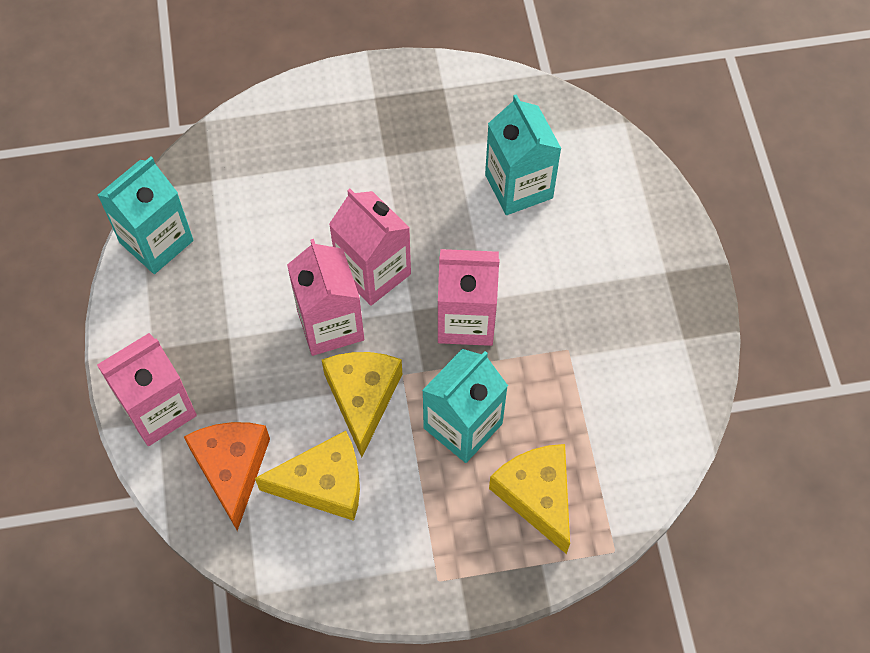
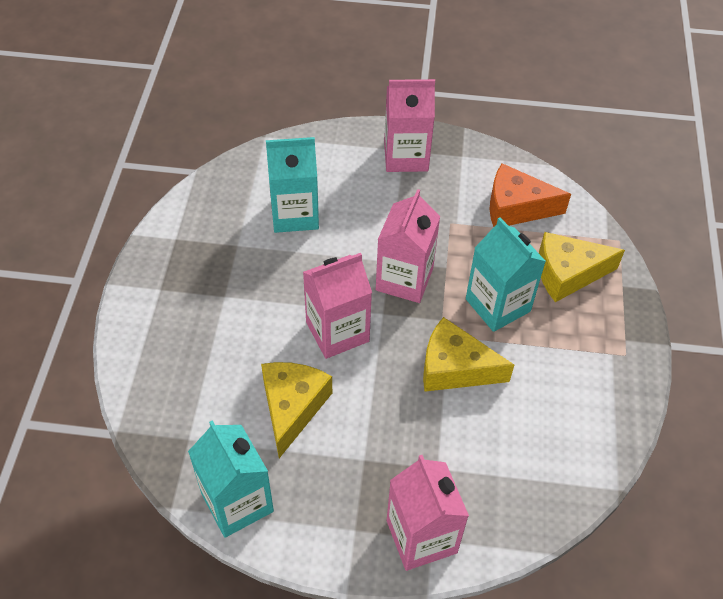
camera: 75 degrees left, 10 degrees down
orange cheese [184,422,270,531] -> orange cheese moved to [489,163,571,227]
yellow cheese [255,431,360,521] -> yellow cheese moved to [261,362,332,458]
pink carton [287,239,364,356] -> pink carton moved to [384,79,435,172]

